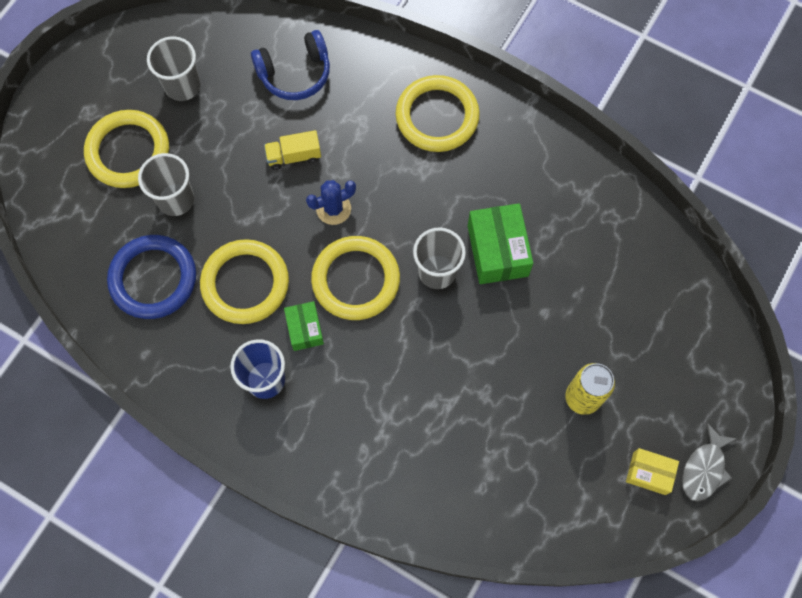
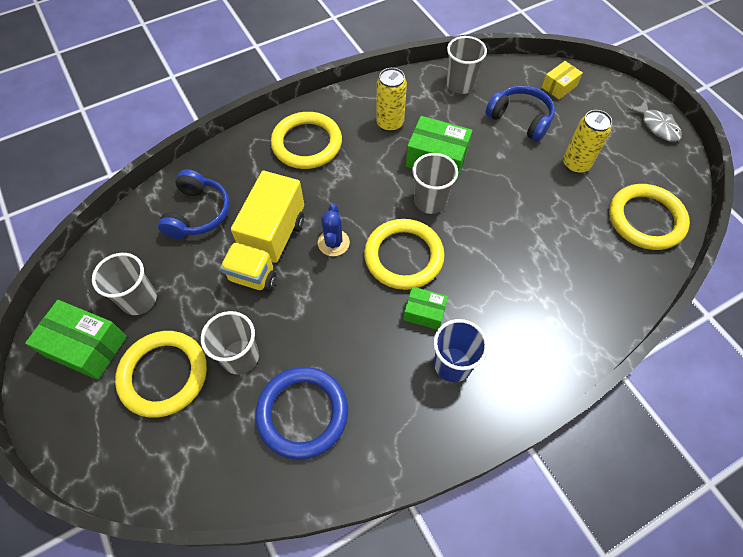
camera: 60 degrees left, 10 degrees down
yellow ring [200,239,289,324] -> yellow ring moved to [609,184,690,250]
yellow truck [264,130,321,170] -> yellow truck [220,171,304,292], size x2.11
yellow box [626,448,679,495] -> yellow box moved to [542,61,583,99]
none -> green box [25,300,127,380]
none -> yellow can [376,68,407,132]
none -> grey cup [447,36,487,94]
none -> blue headphones [486,85,555,142]

